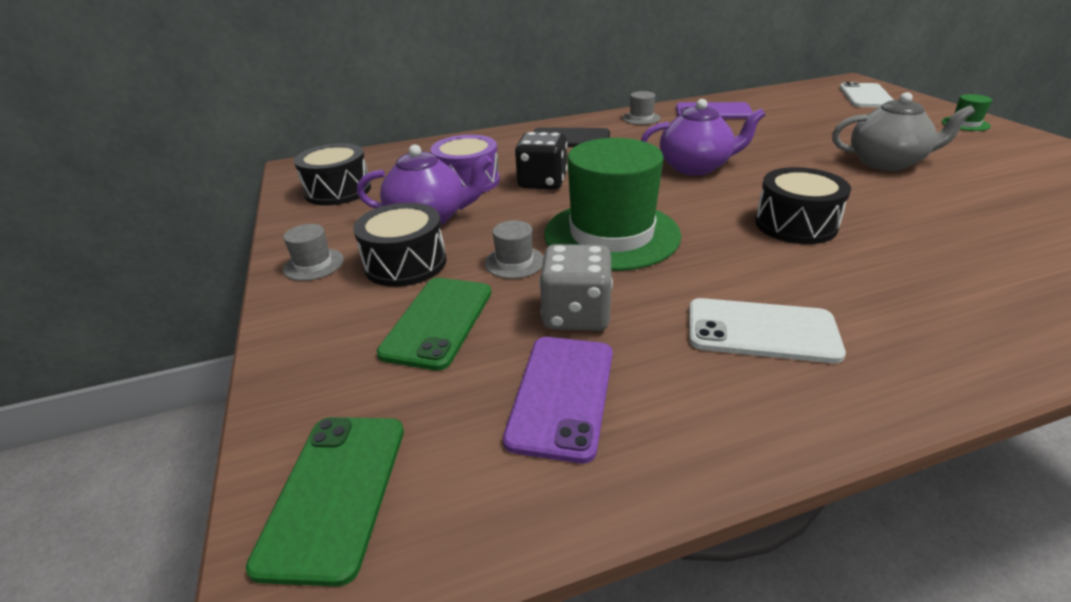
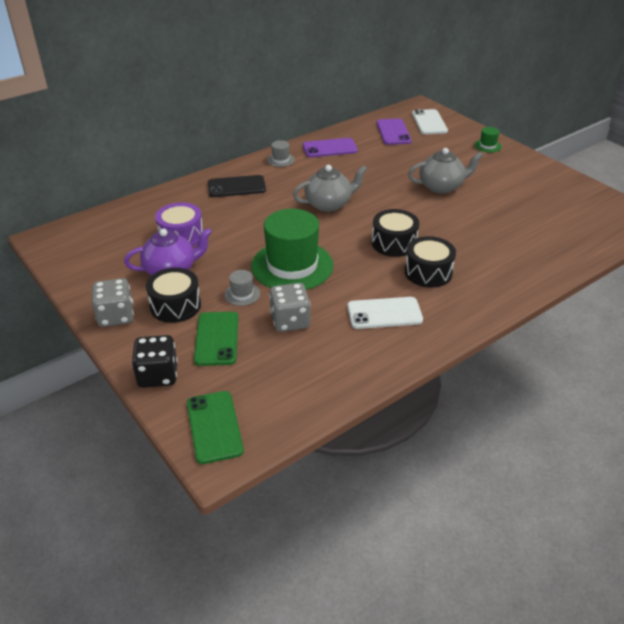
camera: 20 degrees left, 5 degrees up
grey hat [283,224,344,281] -> grey dice [92,278,134,327]
black drum [294,143,371,206] -> black drum moved to [405,236,456,288]
purple phone [503,337,613,463] -> purple phone moved to [376,118,412,145]
black dice [515,132,567,190] -> black dice moved to [132,335,178,388]
purple teapot [641,99,766,175] -> grey teapot [293,165,367,212]

